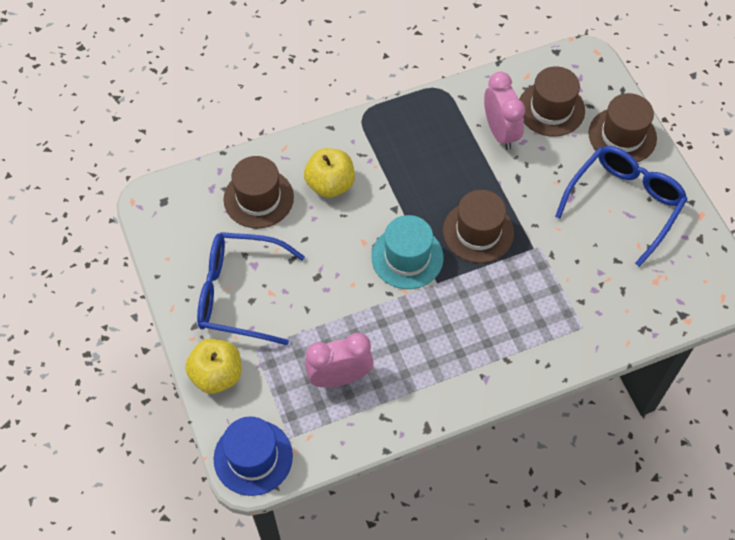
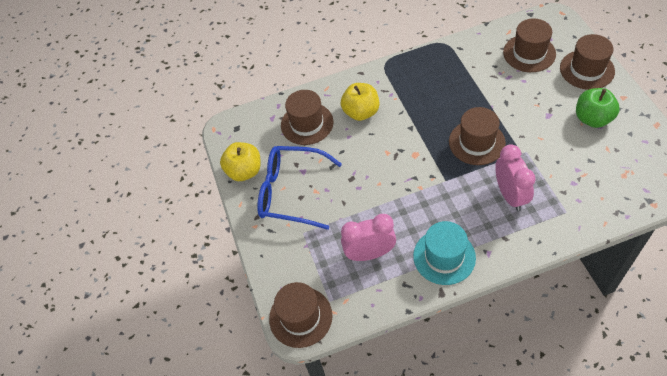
camera: 10 degrees right, 5 degrees down
yellow apple [185,339,241,394] -> yellow apple moved to [220,142,261,181]
blue hat [213,416,293,496] -> brown hat [269,282,332,348]
turquoise hat [371,215,444,289] -> turquoise hat moved to [413,221,476,285]
pink clock [484,72,525,150] -> pink clock moved to [495,144,536,211]
blue glasses [555,146,688,267] -> green apple [576,88,620,128]

